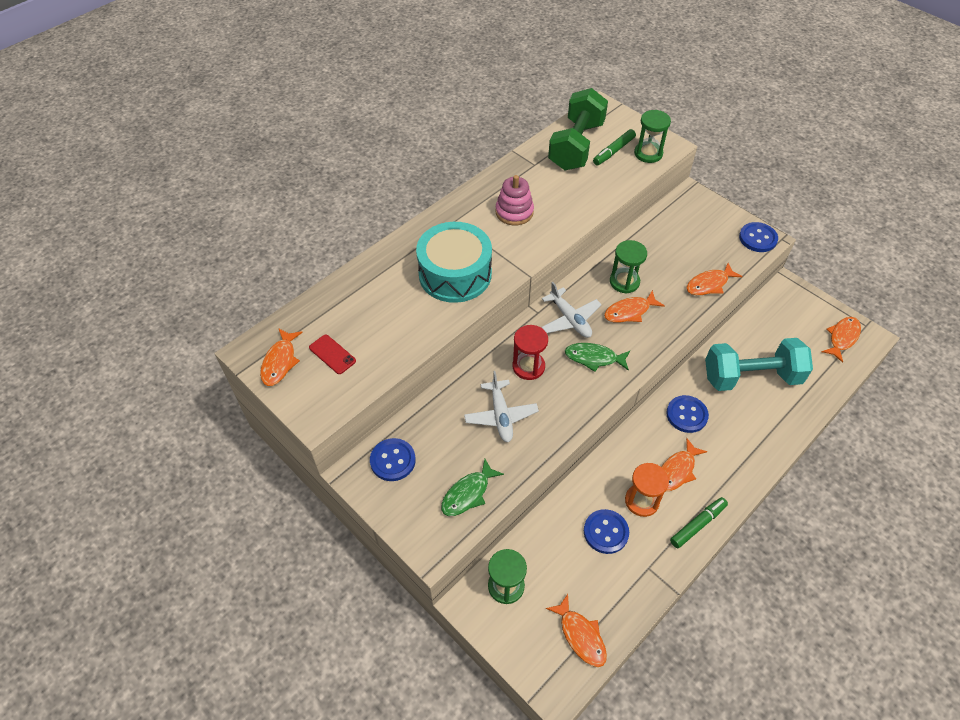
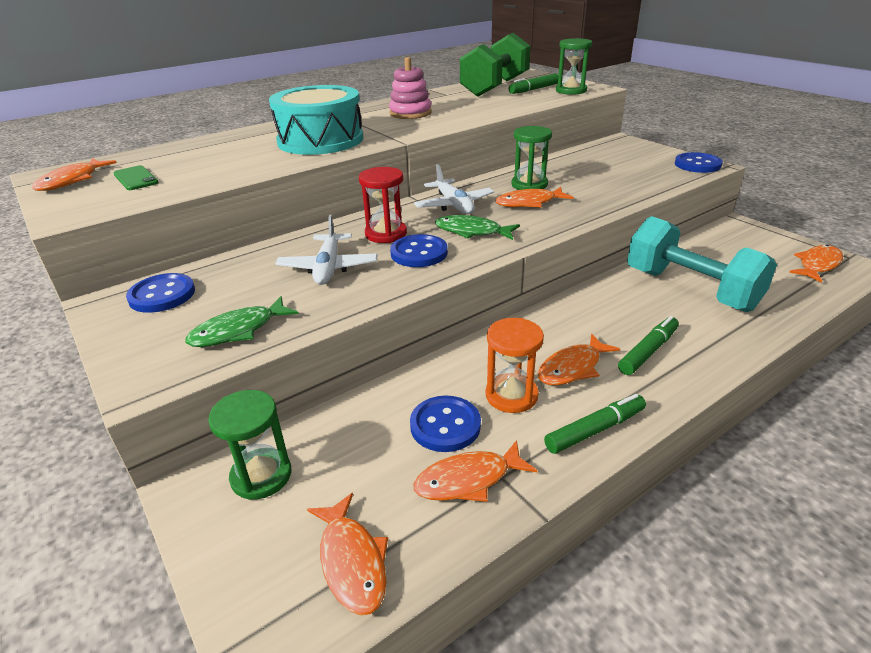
camera: 10 degrees right, 20 degrees down
red phone [309,334,356,374] -> green phone [114,165,159,190]
blue button [666,395,709,433] -> blue button moved to [390,234,448,267]
orange fish [686,263,743,295] -> orange fish moved to [414,440,538,502]
turquoise dumbbell [705,338,813,391] -> turquoise dumbbell turned 45 degrees clockwise [627,216,777,312]
none -> green marker [618,316,679,375]

